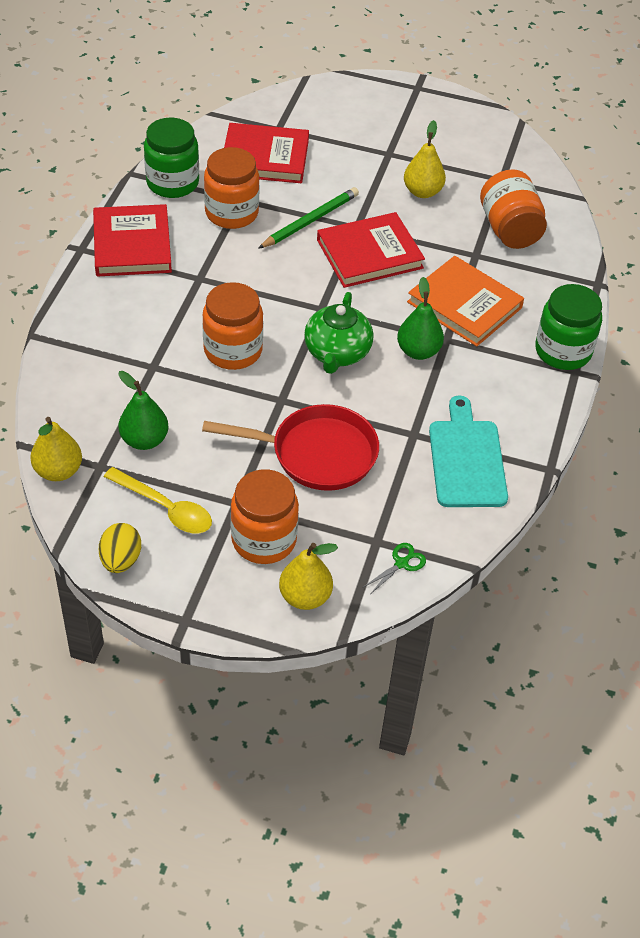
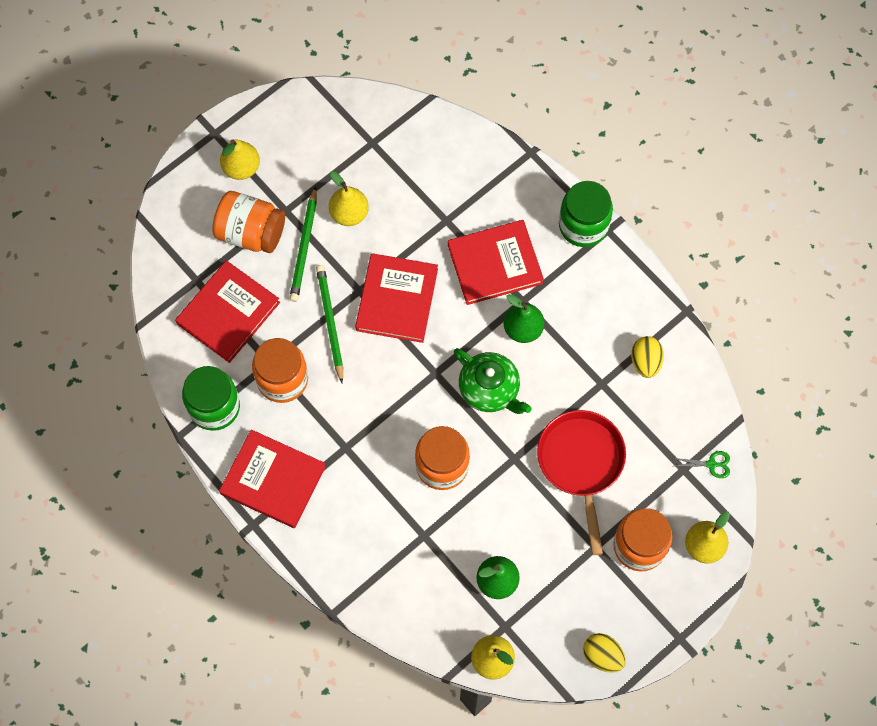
camera: 55 degrees left, 20 degrees up
yellow spoon [104,467,212,533] -> none
red pan [202,404,379,491] -> red pan turned 45 degrees counterclockwise [537,410,626,555]
green scissors [364,543,426,593] -> green scissors turned 105 degrees clockwise [673,451,730,478]
orange book [407,256,524,347] -> red book [448,220,544,305]
turquoise cutting board [429,395,508,507] -> yellow egg [631,336,664,378]
orange jar [480,169,547,249] -> orange jar moved to [212,191,285,253]
none -> yellow pear [220,139,260,180]
none -> green pencil [289,186,317,302]

